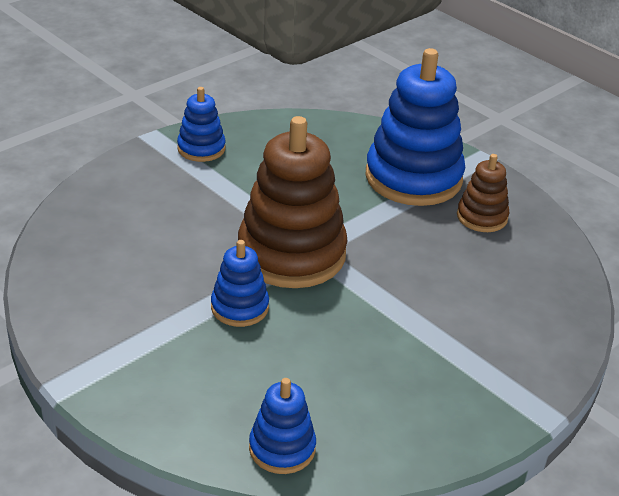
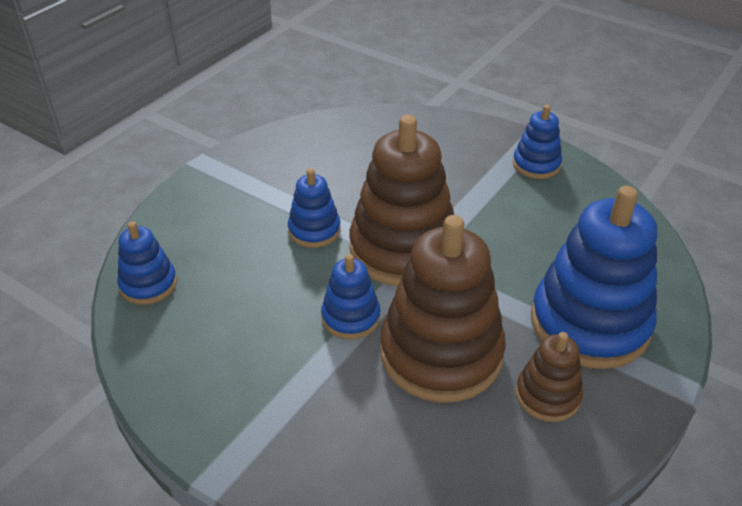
camera: 80 degrees right, 5 degrees up
none -> blue stacking toy [321,254,380,340]
none -> brown stacking toy [380,215,506,403]

